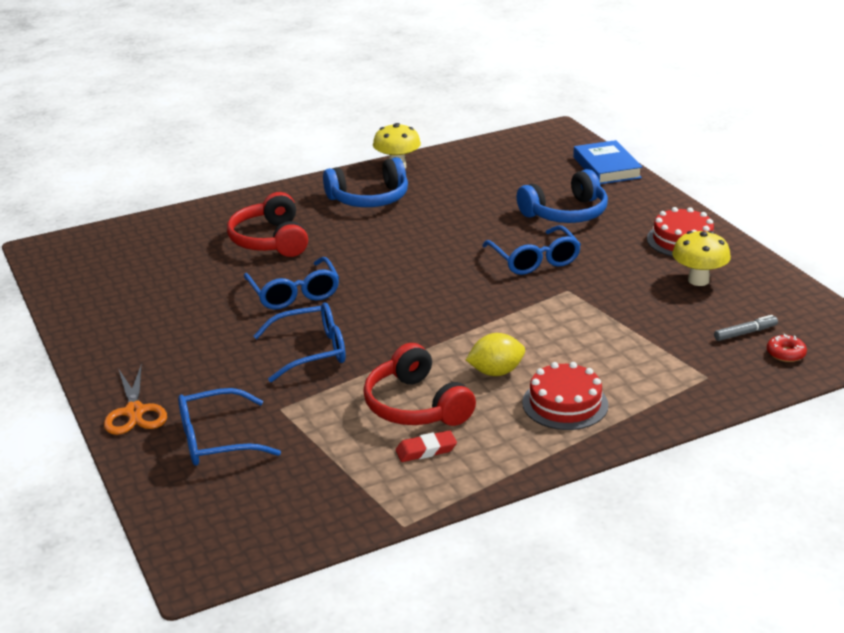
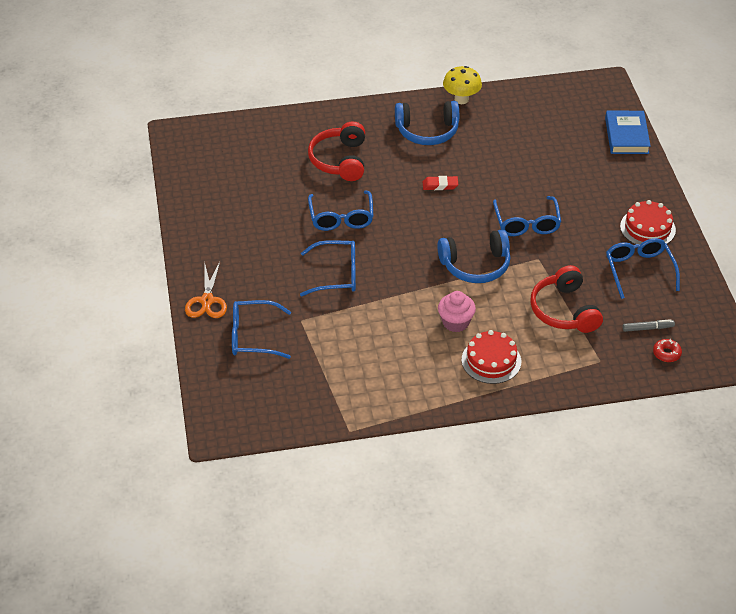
camera: 15 degrees right, 15 degrees up
red headphones [363,343,476,426] -> red headphones moved to [530,265,603,333]
red eraser [396,430,457,462] -> red eraser moved to [423,176,458,190]
yellow lemon [466,333,525,376] -> pink cupcake [438,291,476,332]
blue headphones [517,169,608,223] -> blue headphones moved to [437,230,510,283]
yellow mushroom [672,231,731,286] -> blue glasses [606,238,680,299]

